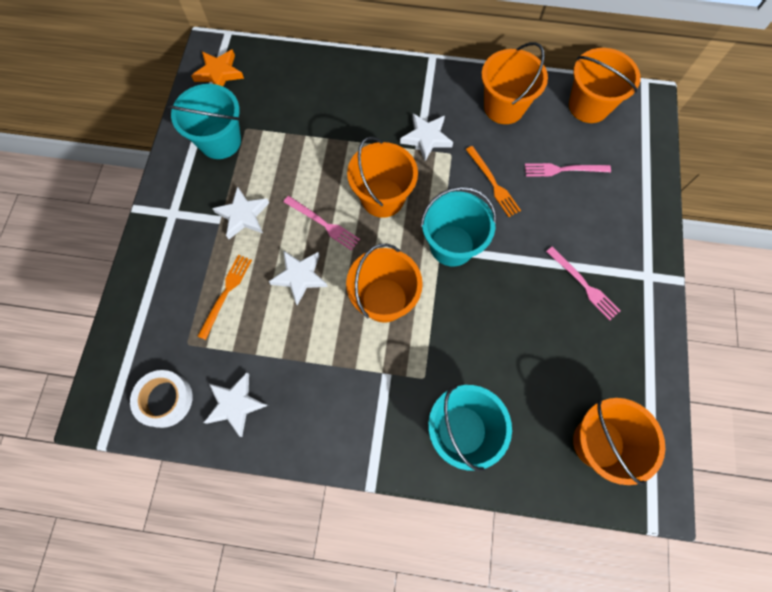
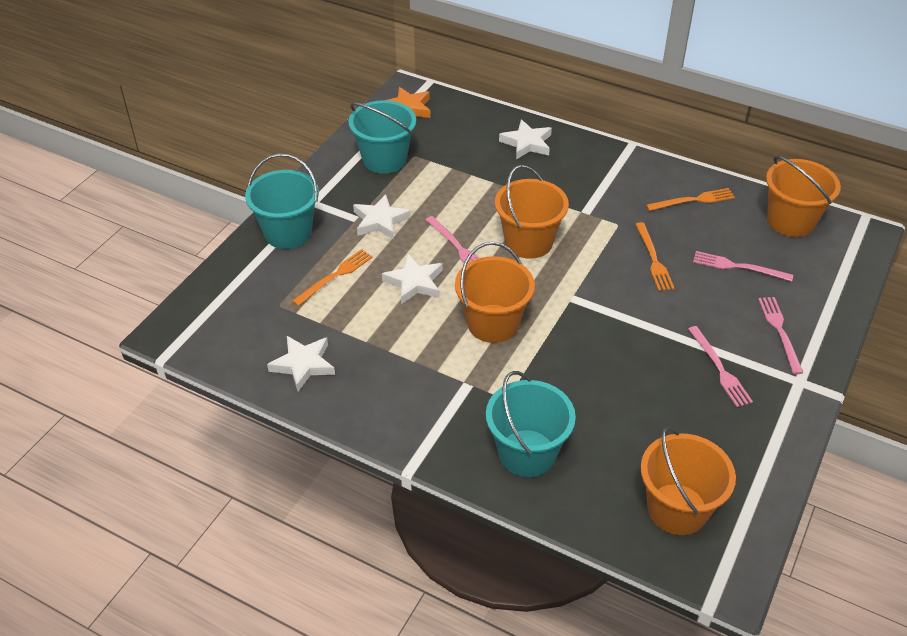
camera: 20 degrees right, 25 degrees down
white tape [130,370,193,428] -> none
white star [400,113,453,161] -> white star moved to [499,120,552,159]
turquoise bucket [421,187,496,267] -> turquoise bucket moved to [245,154,319,249]
orange bucket [481,42,548,124] -> orange fork [646,188,735,211]
none -> pink fork [758,297,803,374]

